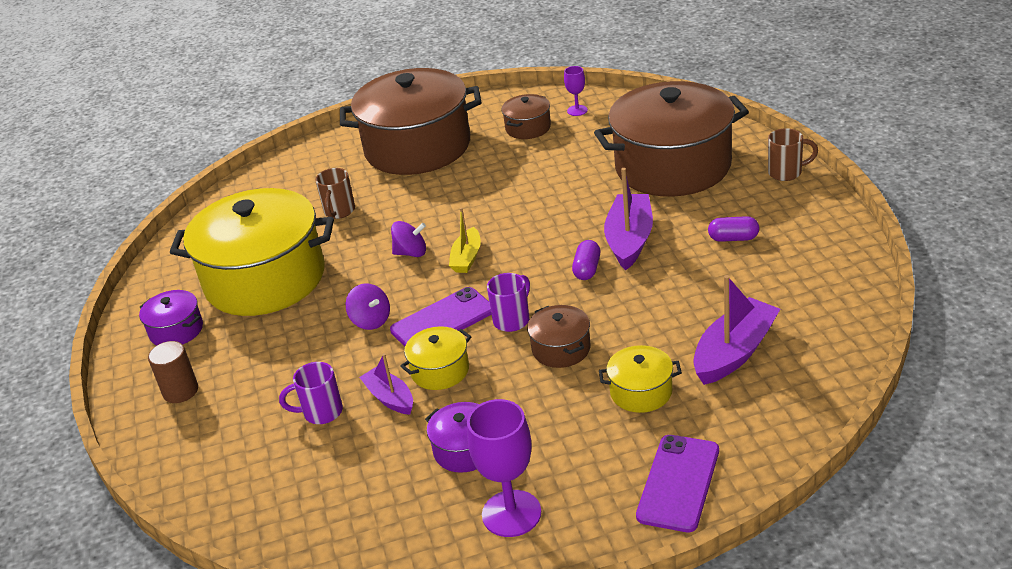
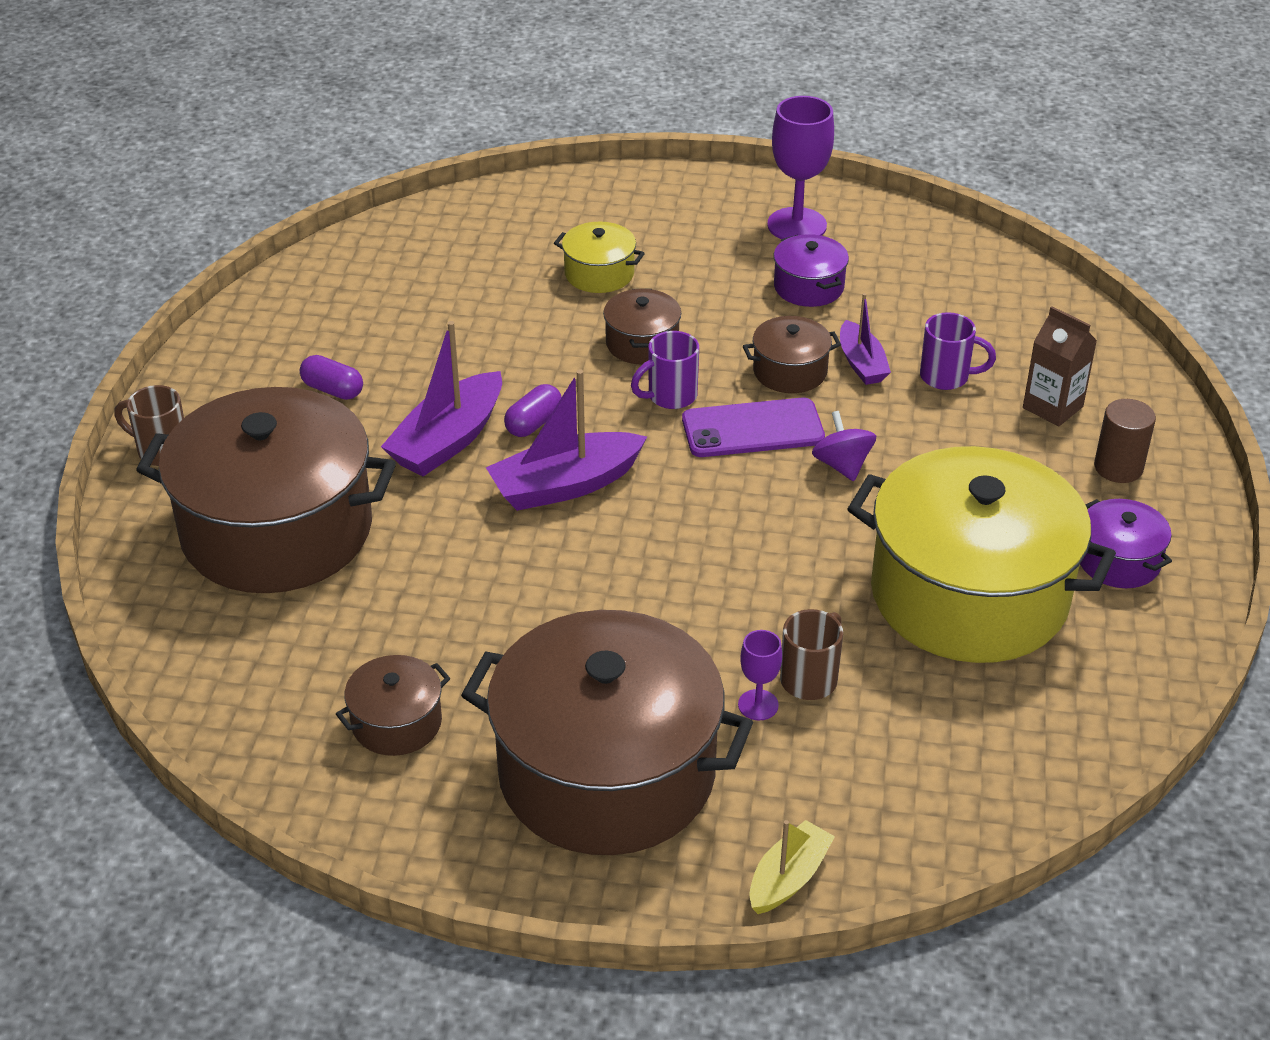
camera: 160 degrees left, 5 degrees up
purple spinning top [391,221,426,257] -> none
yellow pot [400,326,472,390] -> brown pot [743,316,841,393]
yellow boat [449,207,481,273] -> yellow boat moved to [749,820,835,914]
purple goblet [564,66,588,116] -> purple goblet moved to [738,630,782,720]
purple phone [636,435,719,532] -> none
purple boat [693,275,780,385] -> purple boat moved to [486,369,647,511]
none -> brown carton [1023,306,1097,426]

